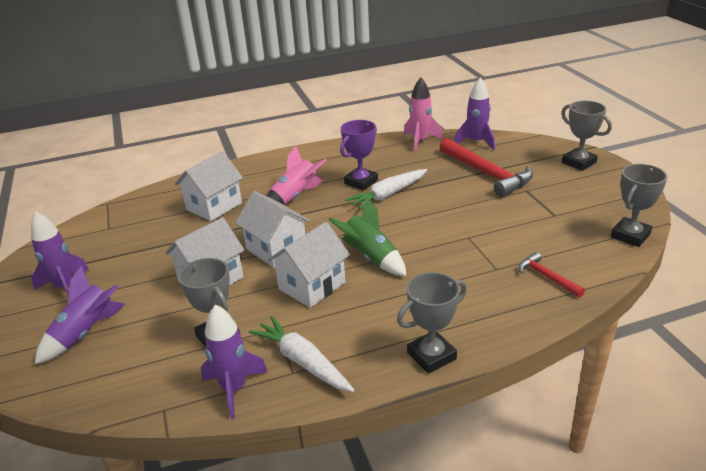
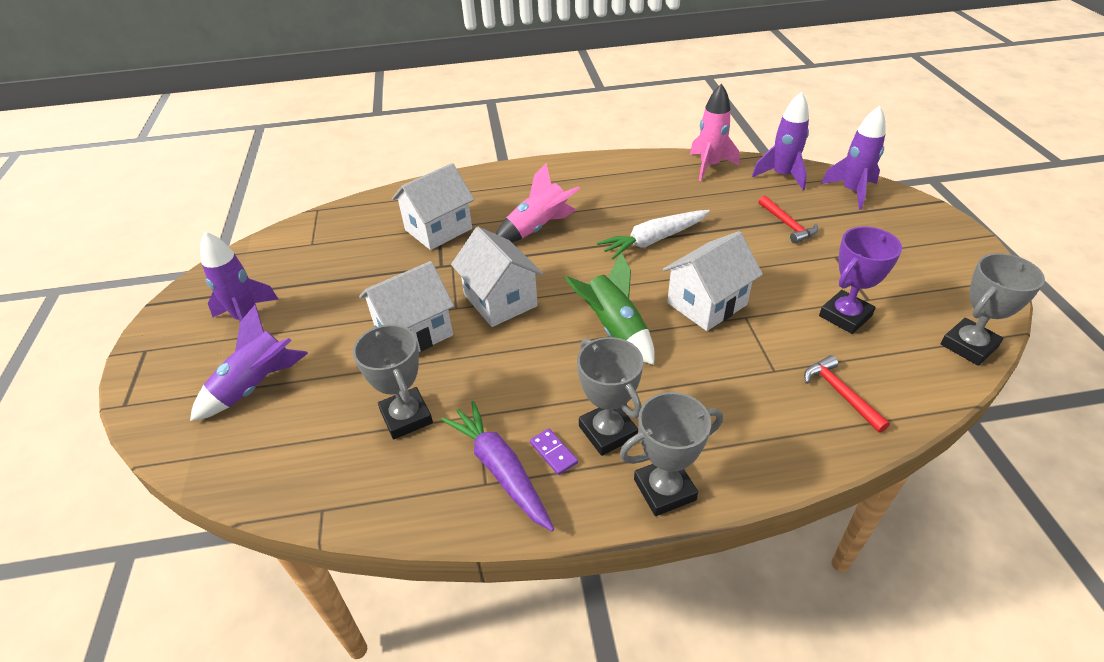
camera: 10 degrees right, 10 degrees up
purple rocket [201,305,268,419] -> purple rocket moved to [821,106,886,210]
white carrot [249,316,355,392] -> purple carrot [441,401,554,531]
white house [268,222,350,308] -> white house moved to [663,231,763,331]
purple trophy [340,120,378,190] -> purple trophy moved to [819,227,902,334]
red hammer [439,138,533,197] -> red hammer [758,196,818,243], size x0.51
grey trophy [561,101,612,171] -> grey trophy moved to [577,337,643,456]
none -> purple domino [530,428,578,475]

